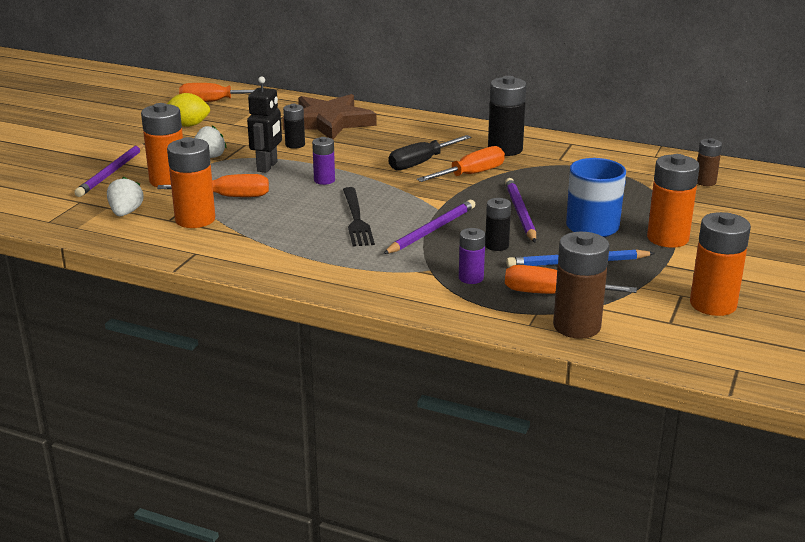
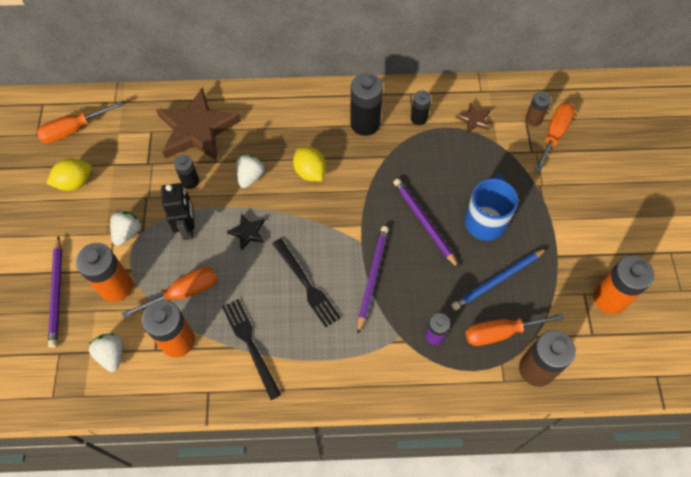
camera: 25 degrees left, 35 degrees up
purple battery [312,137,335,185] -> black star [227,213,265,250]
black screwdriver [389,135,471,170] -> yellow lemon [293,146,326,181]
orange screwdriver [417,146,505,182] -> orange screwdriver moved to [535,103,575,172]
black battery [485,198,511,251] -> black battery moved to [411,90,431,125]
orange battery [647,154,700,248] -> none
none -> black fork [222,299,281,400]
none -> white strawberry [236,154,265,188]
none -> brown star [455,102,491,134]

